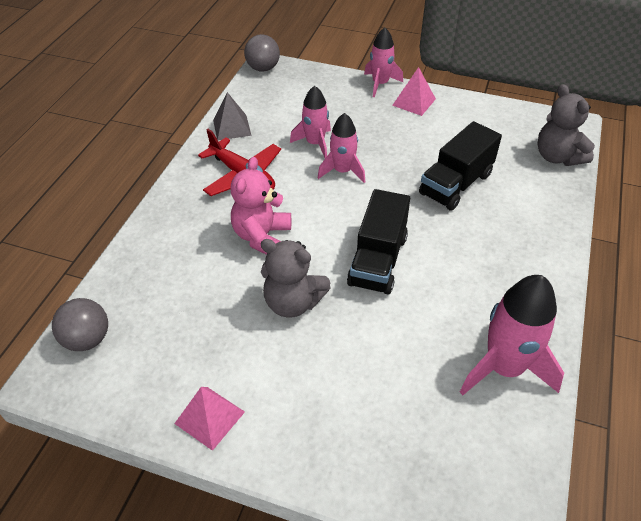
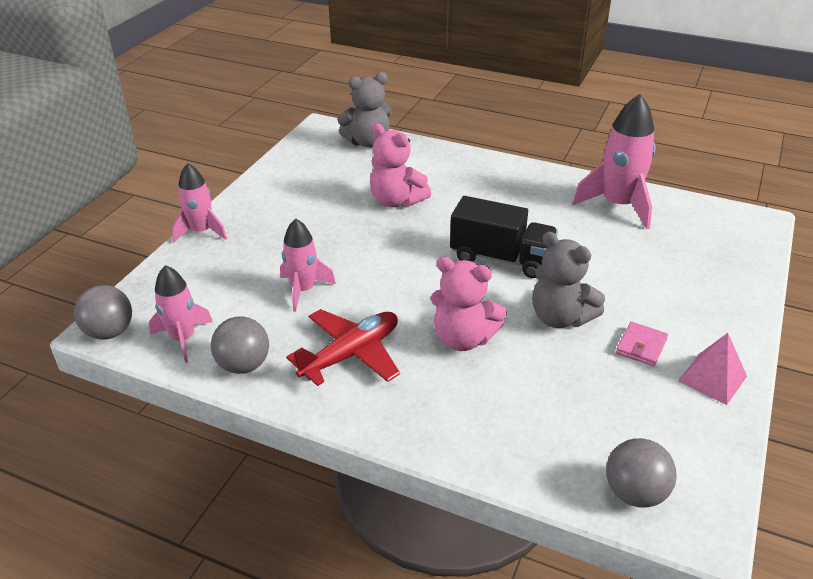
camera: 85 degrees left, 10 degrees down
grey pyramid [213,92,252,140] -> grey ball [211,316,269,374]
grey teddy bear [261,239,331,318] -> grey teddy bear turned 105 degrees clockwise [532,231,605,328]
pink rocket [318,113,365,183] -> pink rocket moved to [149,265,213,363]
pink pyramid [392,67,436,116] -> none
black truck [419,121,502,211] -> pink teddy bear [370,124,431,207]
none -> pink wallet [616,322,668,366]

